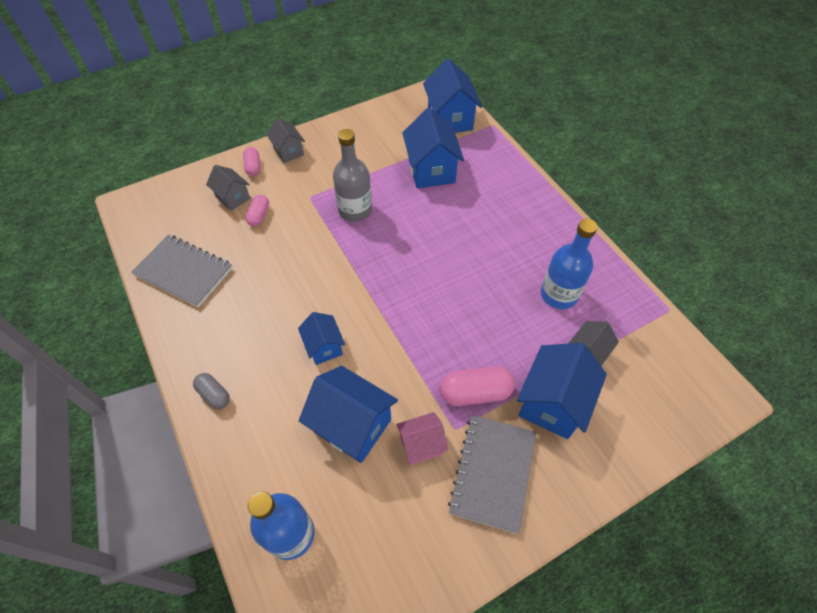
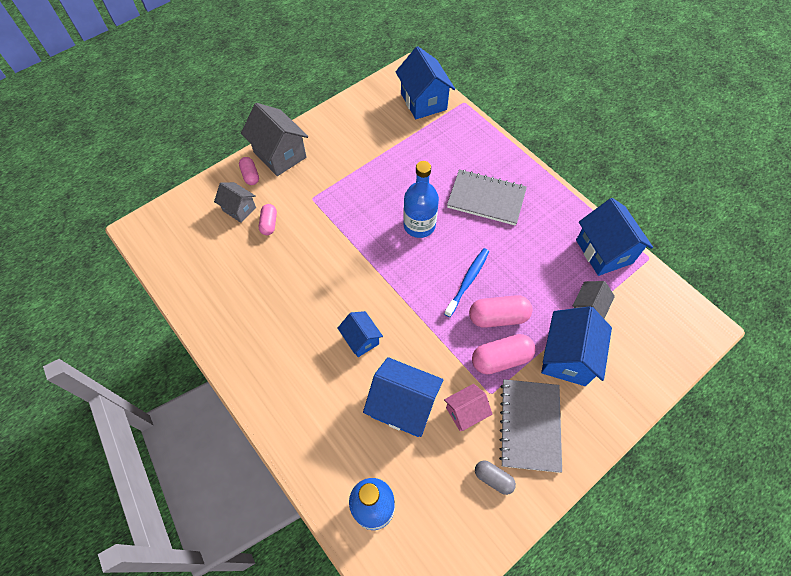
camera: 10 degrees left, 5 degrees up
grey notebook [131,235,232,307] -> grey notebook moved to [447,169,527,226]
grey capsule [193,373,230,409] -> grey capsule moved to [475,460,516,495]
grey house [266,118,305,163] -> grey house [241,103,308,176], size x1.72
grey bottle [333,129,372,222] -> none
blue house [402,108,464,188] -> blue house moved to [576,198,653,276]
blue bottle [541,219,598,309] -> blue bottle moved to [403,161,439,238]
none -> blue toothbrush [444,248,489,317]
none -> pink capsule [469,295,533,328]

